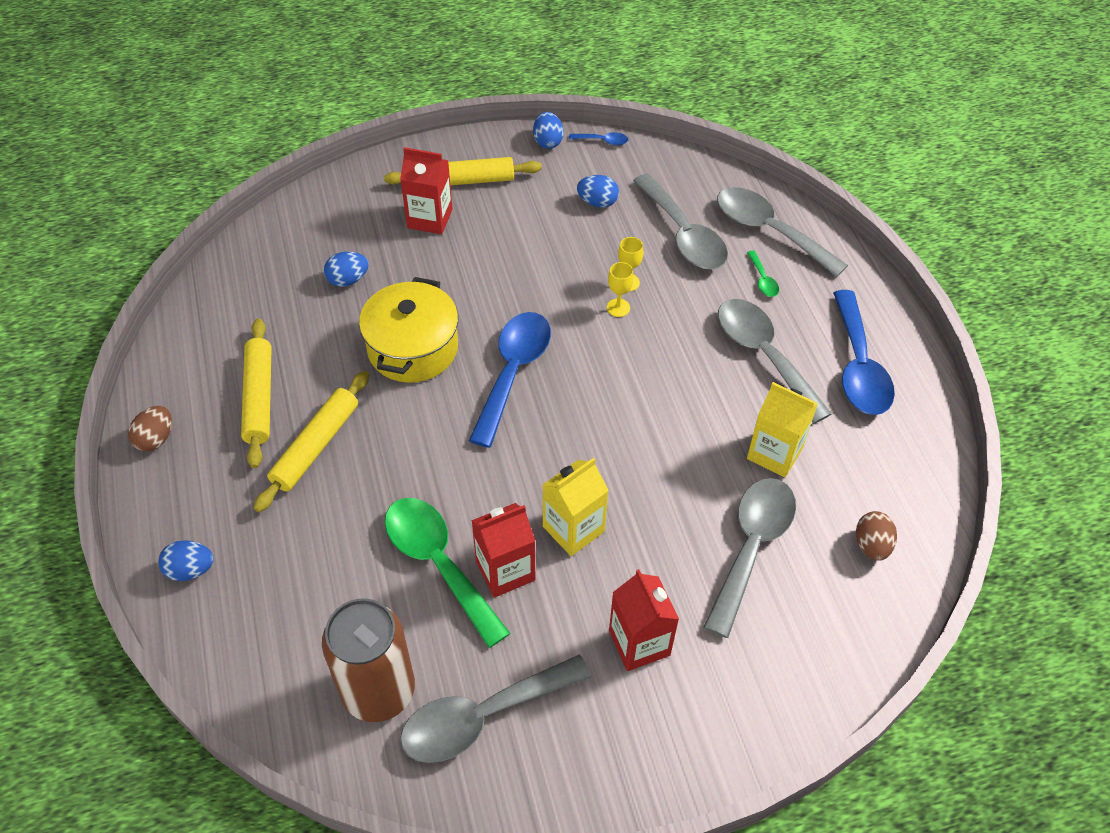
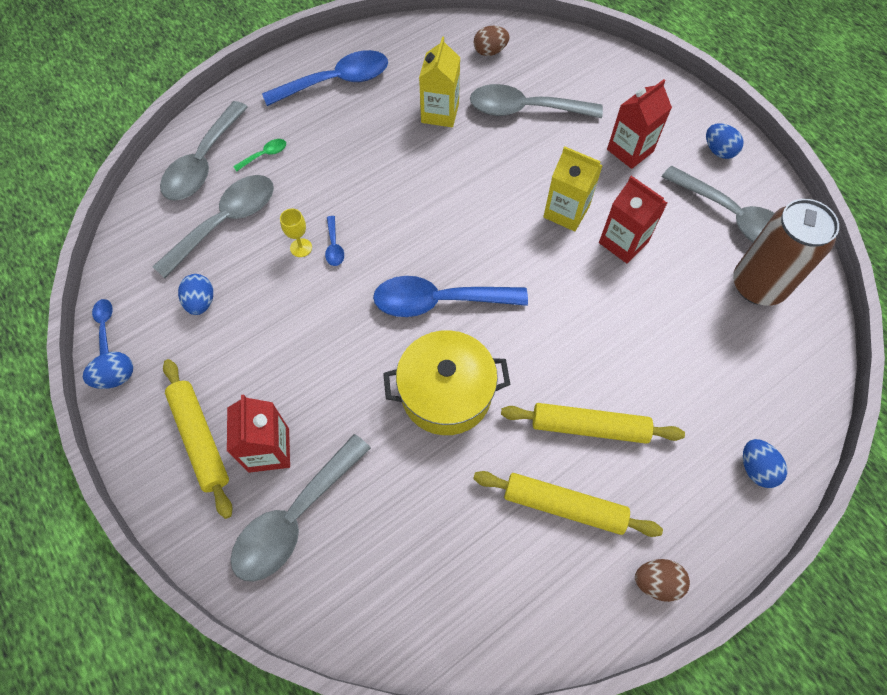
camera: 110 degrees left, 10 degrees up
yellow rolling pin [241,318,272,468] -> yellow rolling pin turned 45 degrees clockwise [473,471,663,537]
blue egg [324,252,369,287] -> blue egg moved to [706,123,743,159]
green spoon [385,498,510,648] -> none
yellow goblet [607,262,634,317] -> blue spoon [325,216,344,266]
grey spoon [718,299,832,424] -> grey spoon moved to [230,434,371,582]

